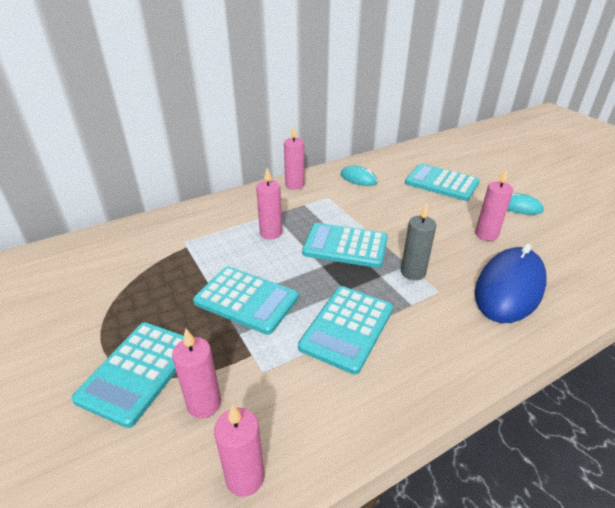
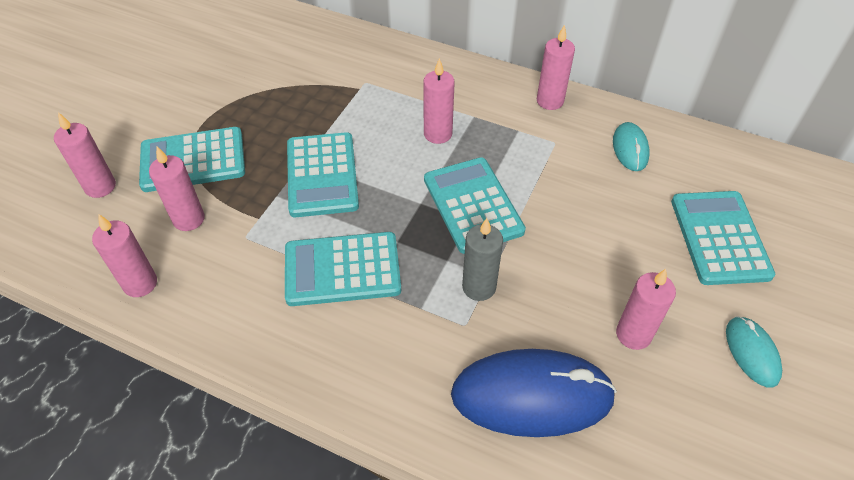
camera: 55 degrees right, 15 degrees up
none -> pink candle [54,112,116,198]

